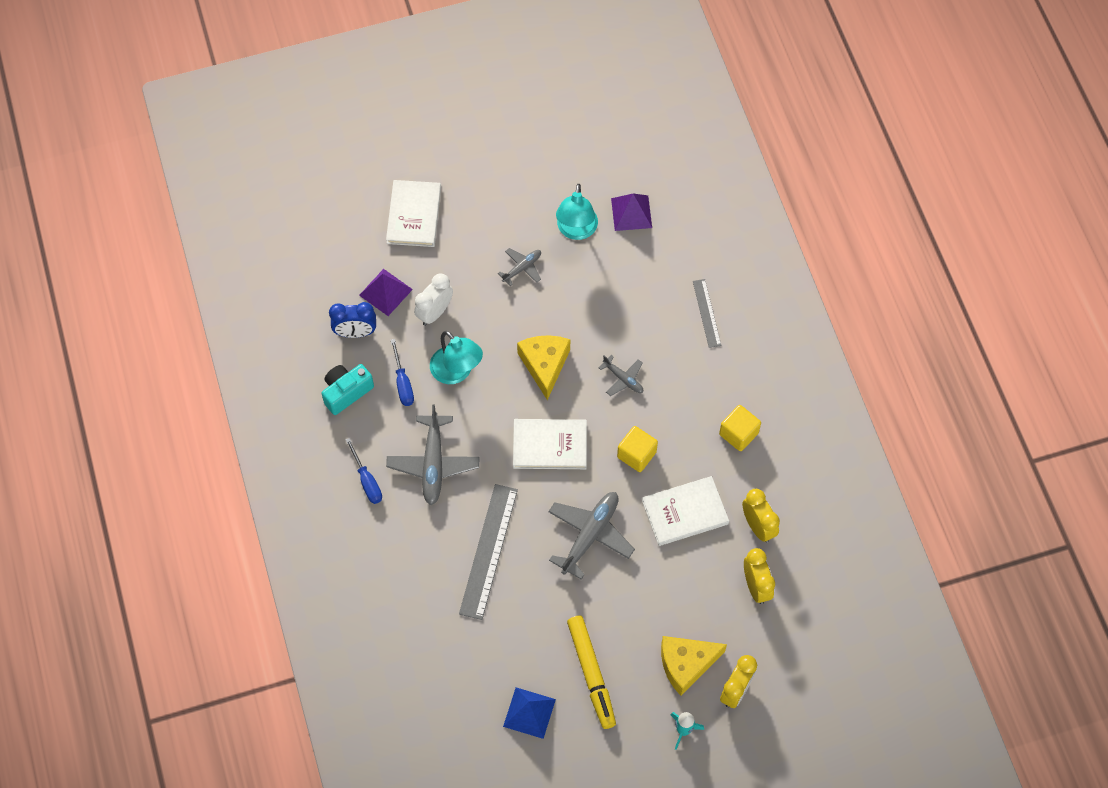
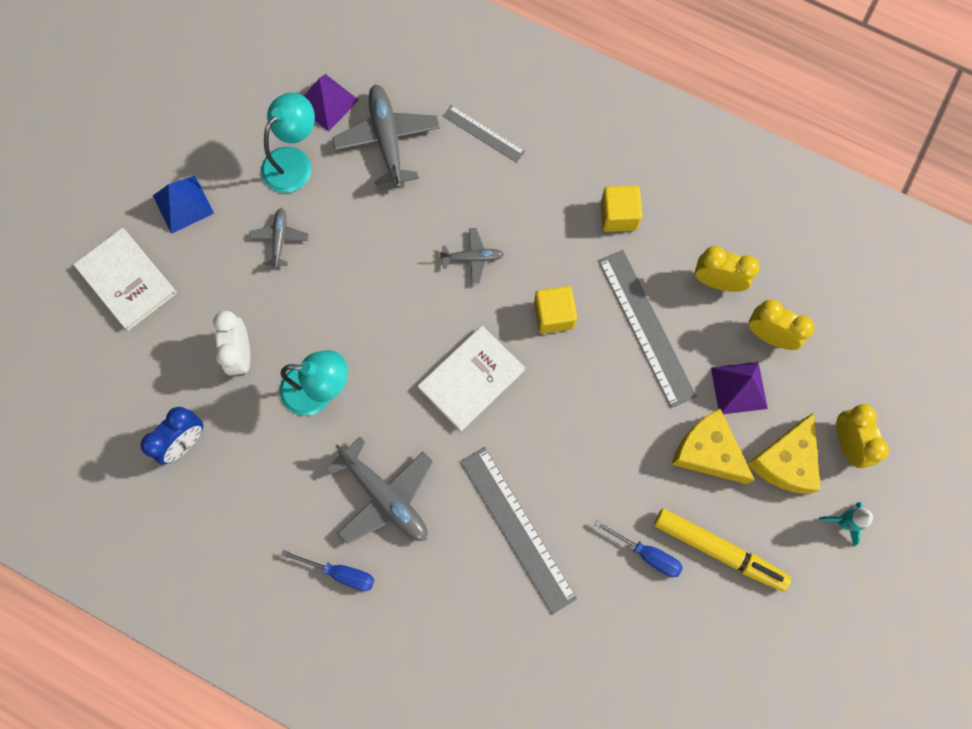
camera: 45 degrees left, 10 degrees up
turquoise camera [321,364,374,415] -> none
purple pyramid [359,269,413,316] -> purple pyramid moved to [711,362,768,414]
blue screwdriver [391,339,414,406] -> blue screwdriver moved to [594,520,683,577]
blue pyramid [503,687,556,739] -> blue pyramid moved to [153,176,214,234]
yellow cheese [517,335,570,400] -> yellow cheese moved to [672,409,755,484]
grey plane [548,492,635,580] -> grey plane moved to [332,84,440,188]
turquoise lamp [556,184,598,240] -> turquoise lamp turned 105 degrees counterclockwise [261,92,315,193]
white book [642,476,729,546] -> grey ruler [598,250,697,408]

